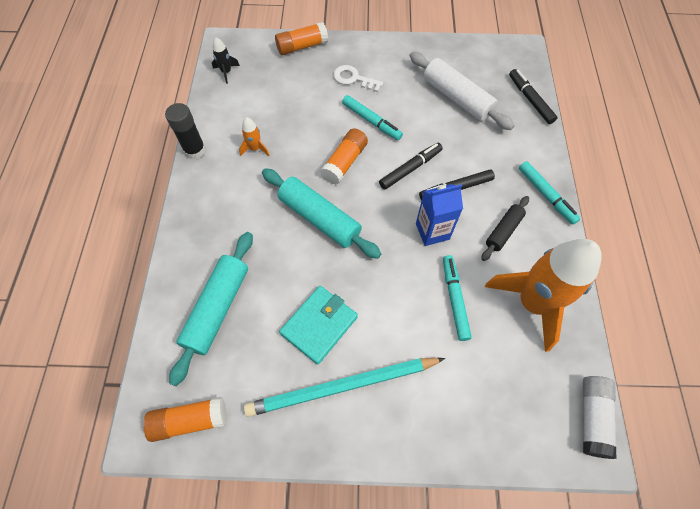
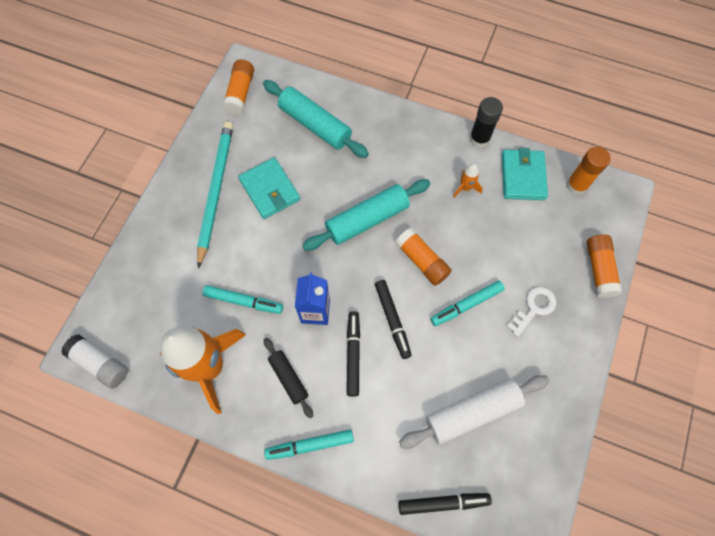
camera: 110 degrees right, 5 degrees up
black rocket [212,37,240,84] -> orange glue stick [566,147,611,195]
none -> turquoise wallet [502,148,548,200]

